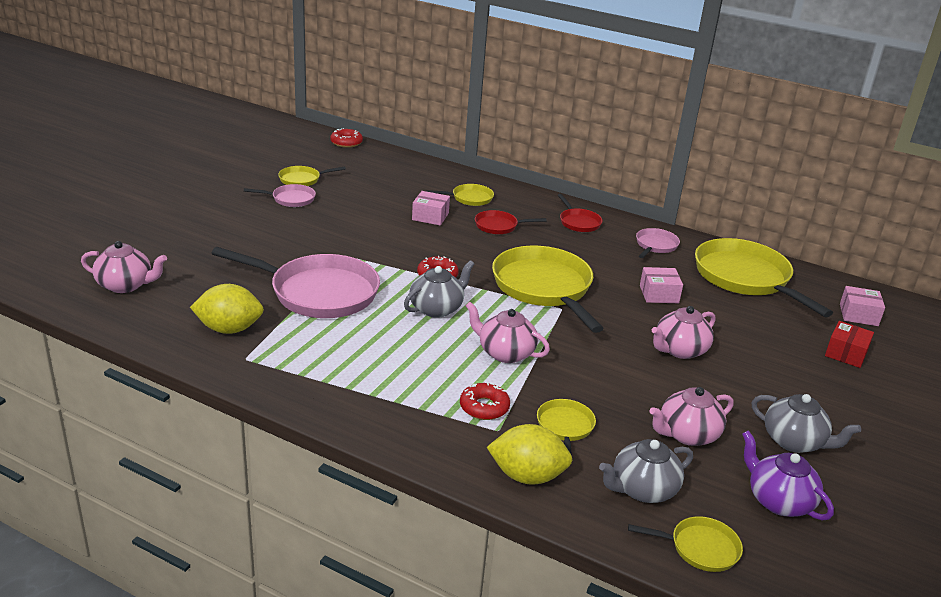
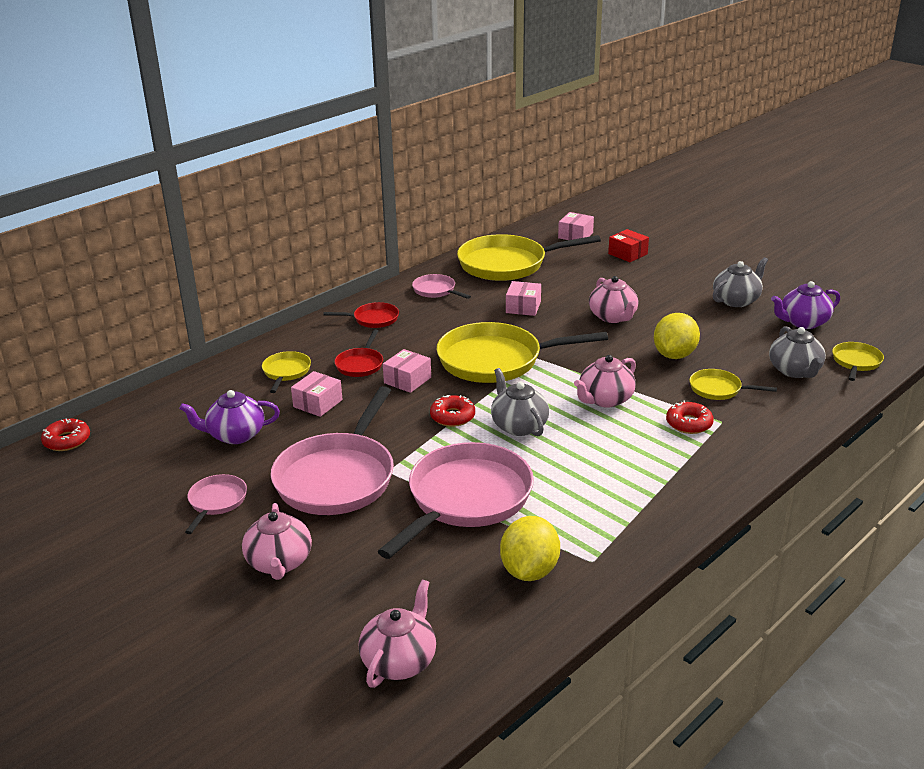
camera: 70 degrees left, 0 degrees up
yellow pan [278,166,346,186] -> none
yellow lemon [487,424,573,485] -> yellow lemon moved to [654,313,700,359]
pink teapot [650,387,734,446] -> pink teapot moved to [242,503,312,580]
none -> purple teapot [179,390,280,444]
none -> pink pan [271,386,394,515]
none -> pink box [383,349,431,393]

